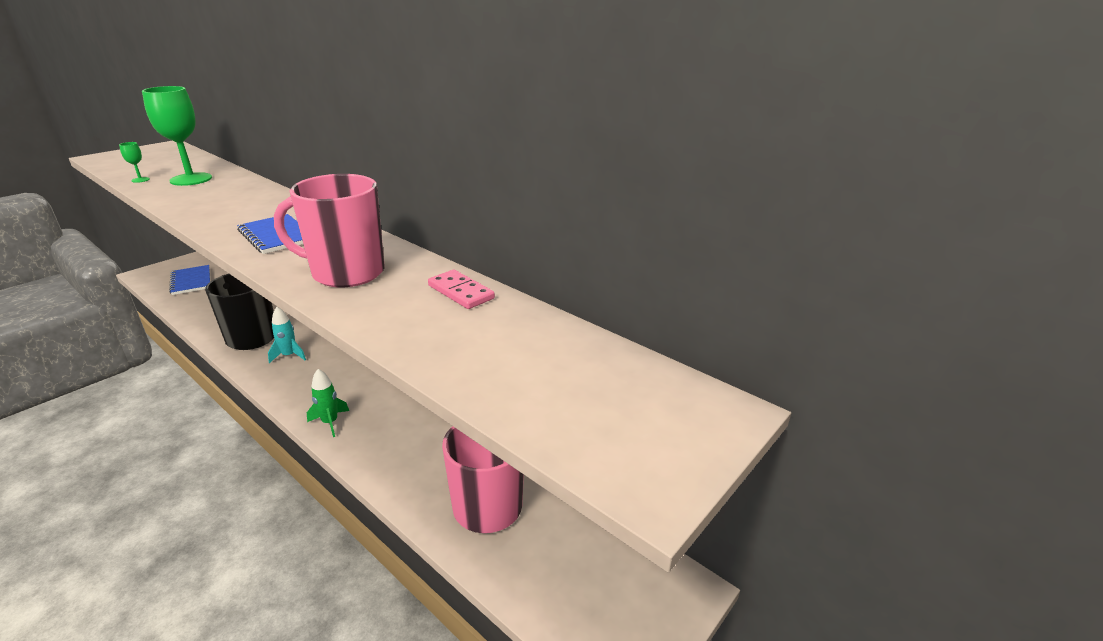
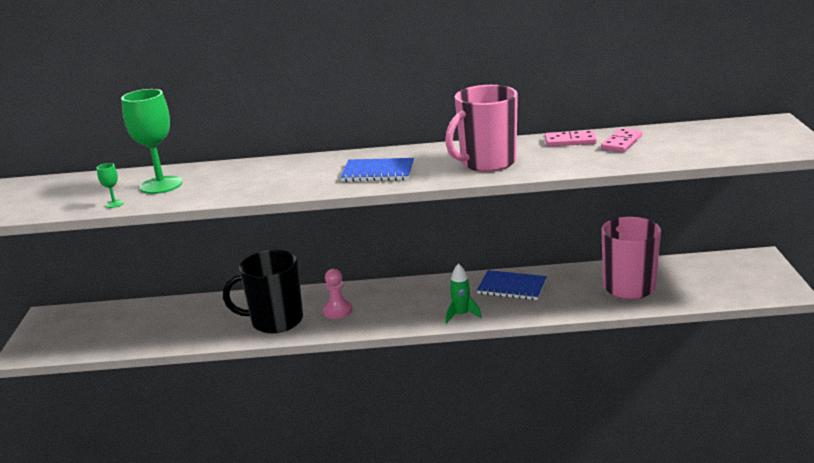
camera: 40 degrees left, 5 degrees down
blue notebook [169,265,210,295] -> blue notebook moved to [477,270,547,300]
turquoise rocket [268,307,306,363] -> pink pawn [323,269,352,319]
none -> pink domino [601,128,642,152]

